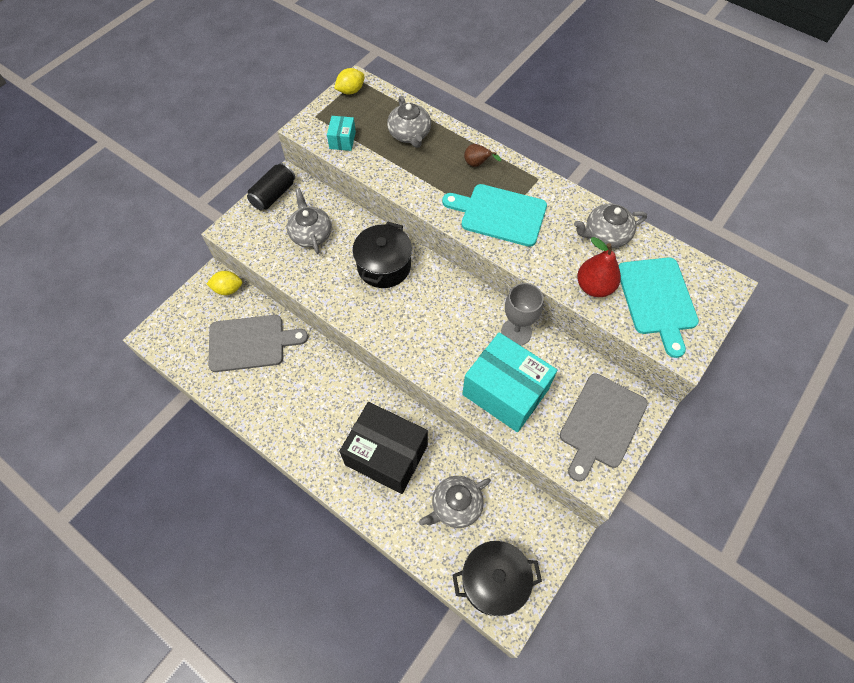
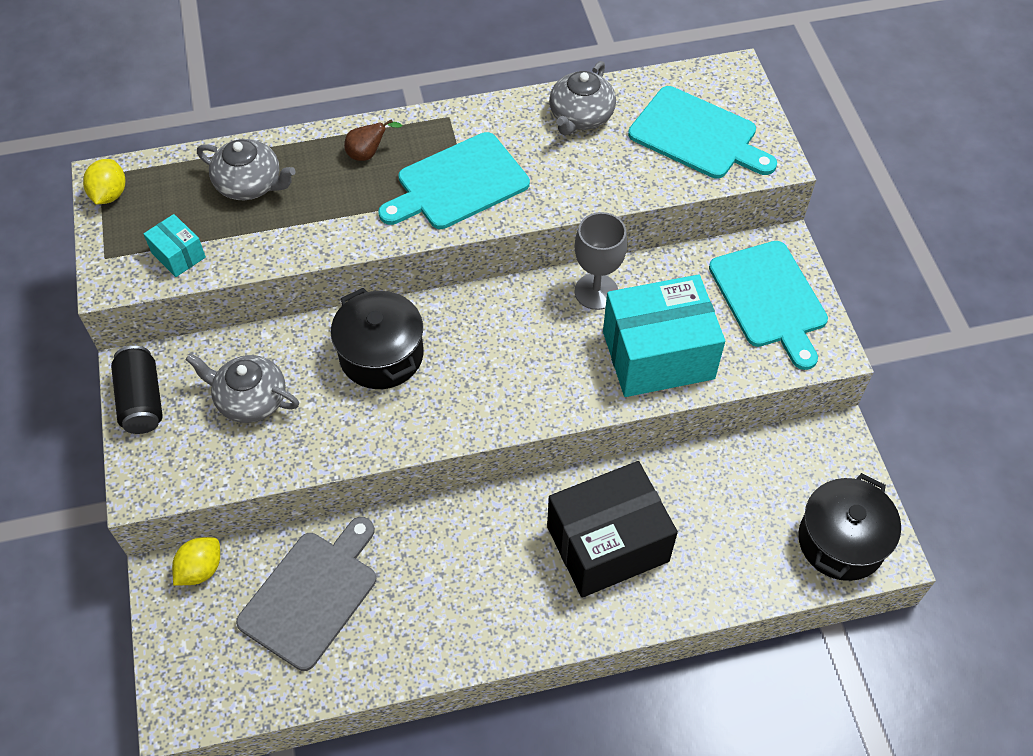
camera: 50 degrees left, 5 degrees down
grey teapot [419,476,491,528] -> none
grey cutting board [560,374,648,481] -> turquoise cutting board [709,241,828,370]
red pear [577,237,621,297] -> none

